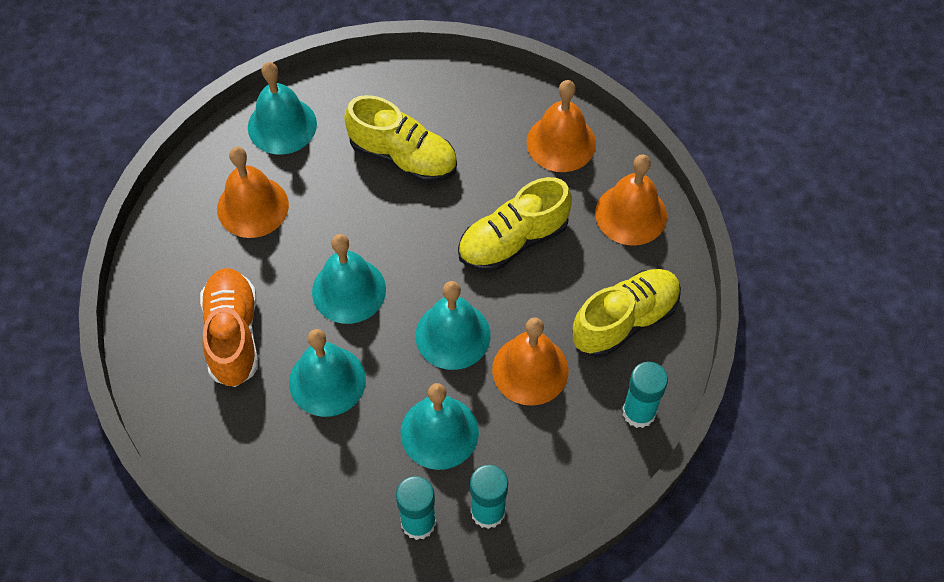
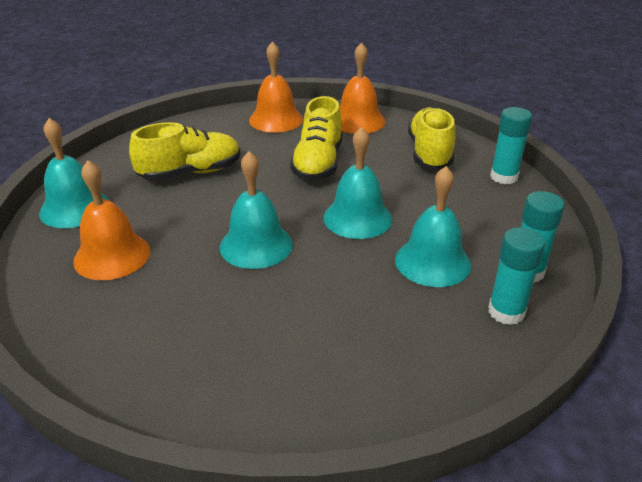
camera: 50 degrees left, 25 degrees down
orange shoe [200,268,258,387] -> none
turquoise bell [289,329,366,417] -> none
orange bell [492,317,569,406] -> none

